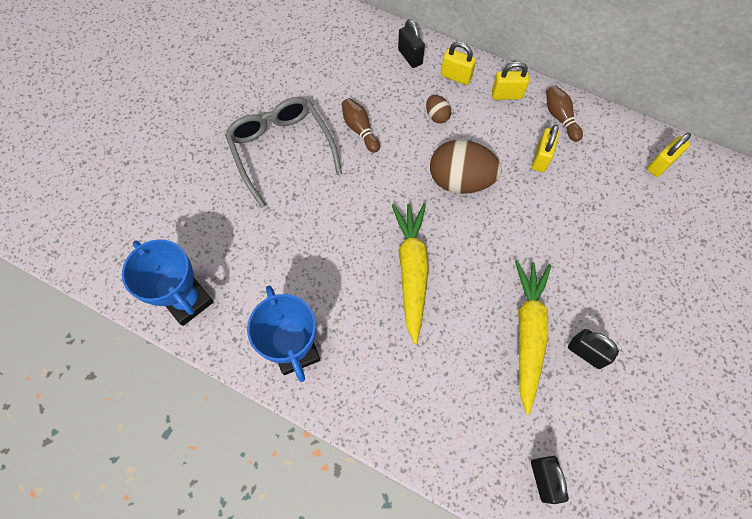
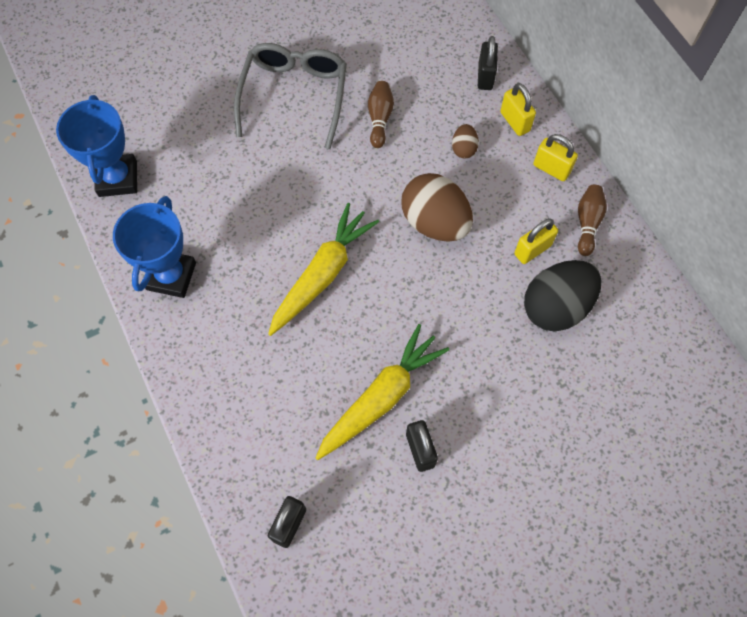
camera: 35 degrees right, 0 degrees up
yellow padlock [647,133,691,177] -> none
none -> black egg [524,260,601,332]

